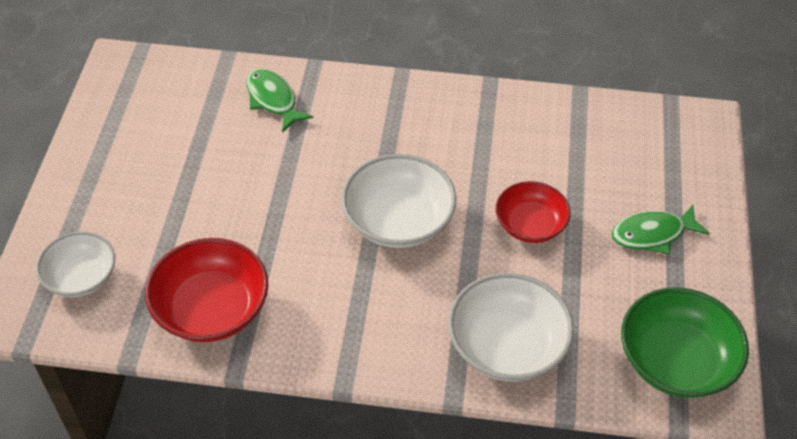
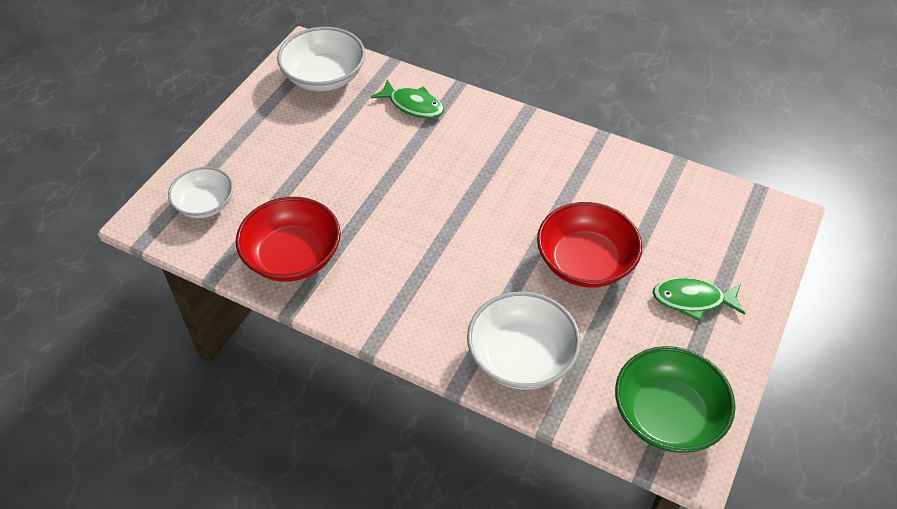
camera: 20 degrees right, 0 degrees up
green fish [246,69,313,133] -> green fish turned 135 degrees clockwise [371,80,444,119]
white bowl [341,154,457,248] -> white bowl moved to [277,27,365,91]
red bowl [496,181,571,243] -> red bowl [537,202,642,288], size x1.53

